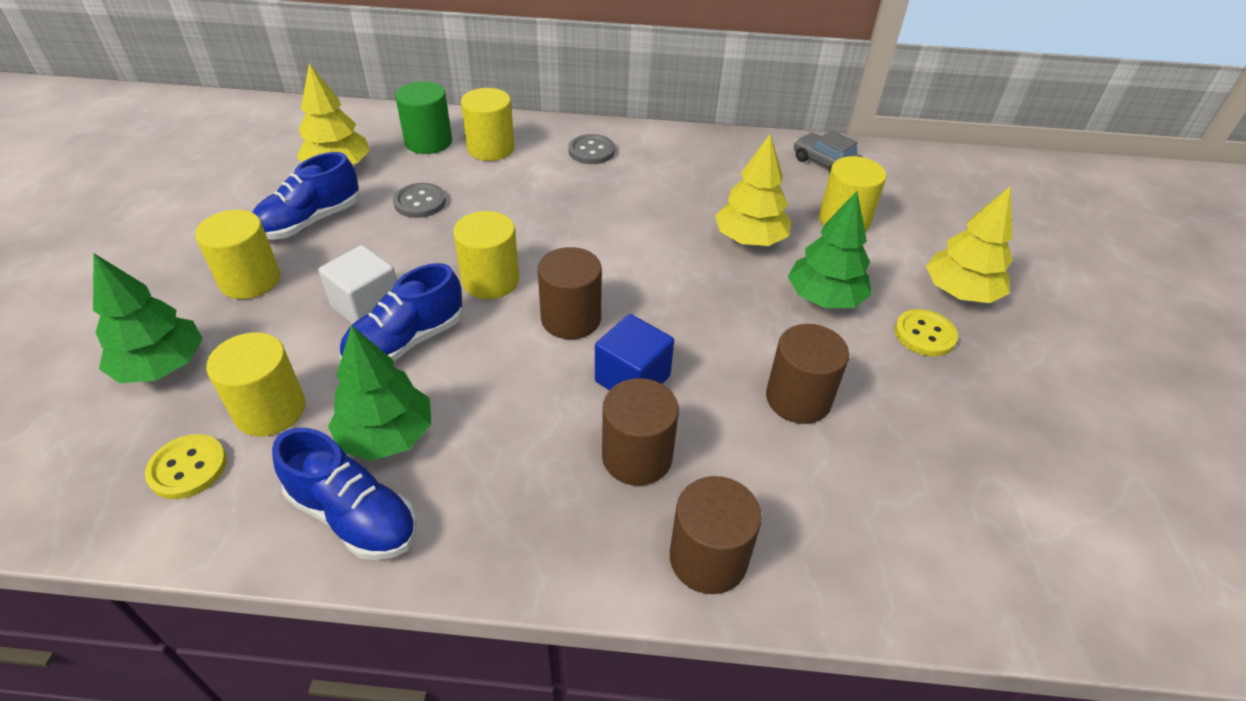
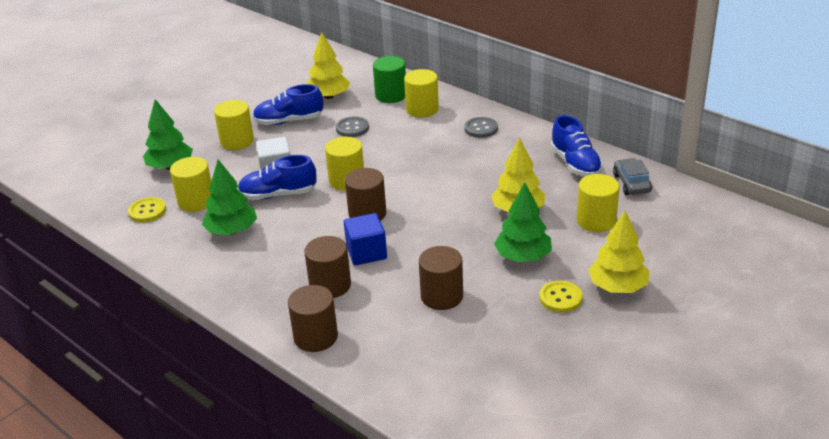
camera: 40 degrees right, 10 degrees down
blue shoe [272,428,417,560] -> blue shoe moved to [551,115,603,176]

